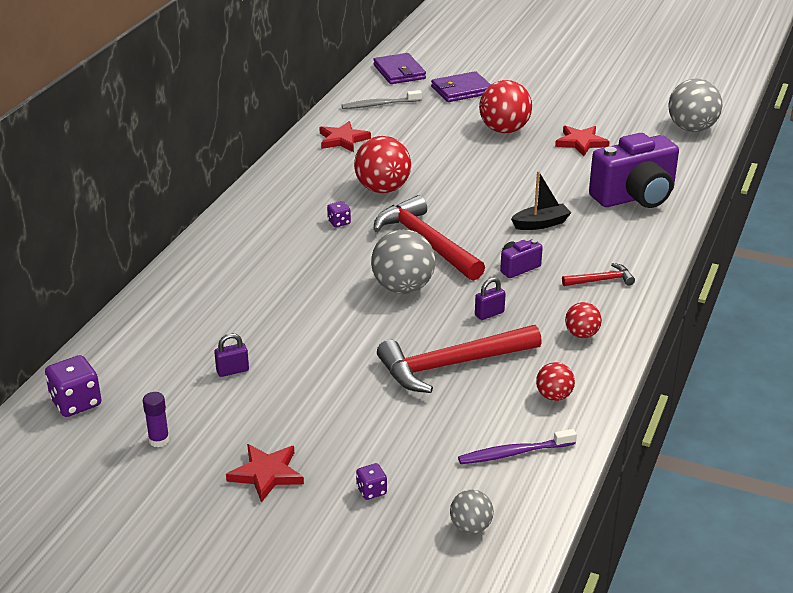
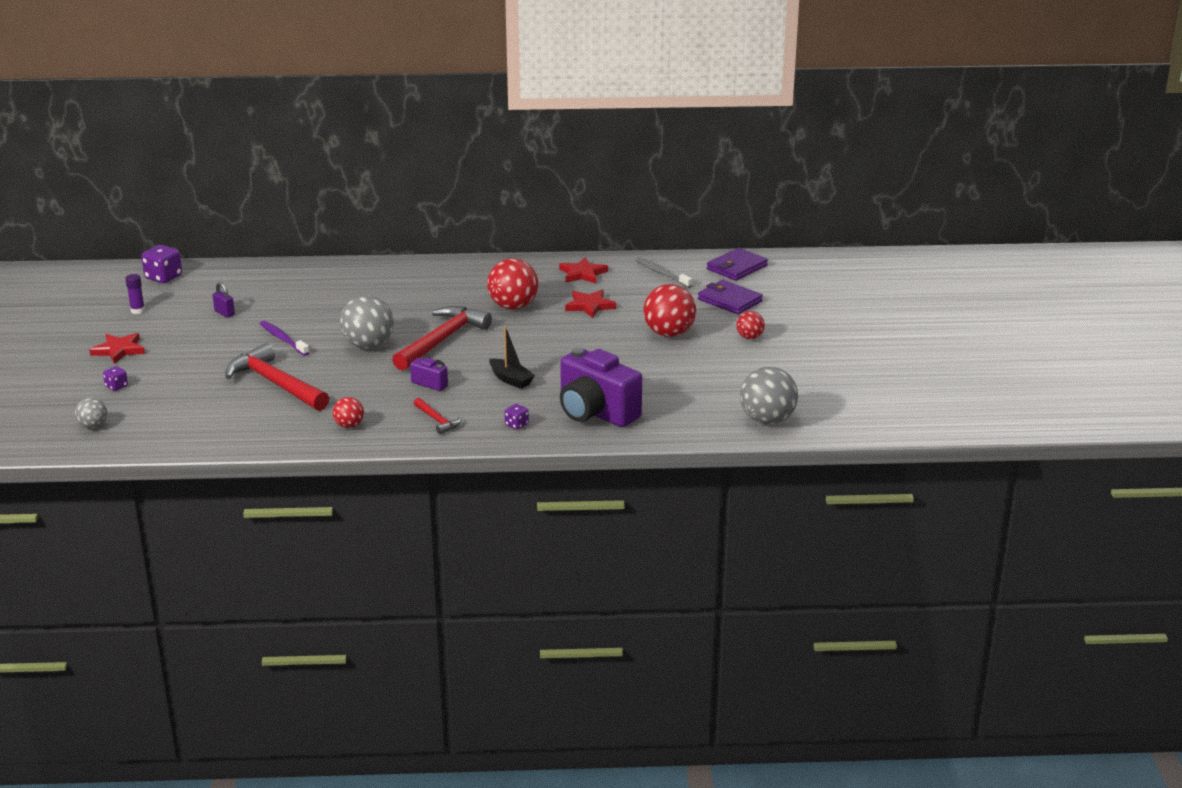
camera: 65 degrees right, 5 degrees down
purple dice [327,201,351,227] -> purple dice moved to [505,404,529,430]
purple toothbrush [458,429,577,464] -> purple toothbrush moved to [260,321,309,356]
purple padlock [475,277,506,320] -> none
red ball [536,362,575,401] -> red ball moved to [736,311,765,339]
red star [555,126,610,156] -> red star moved to [565,290,616,318]

